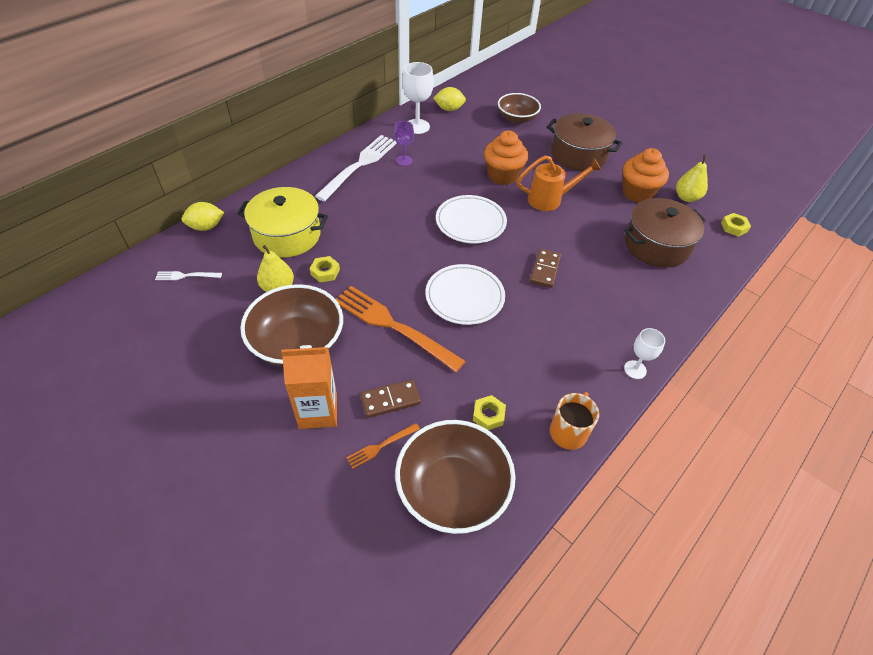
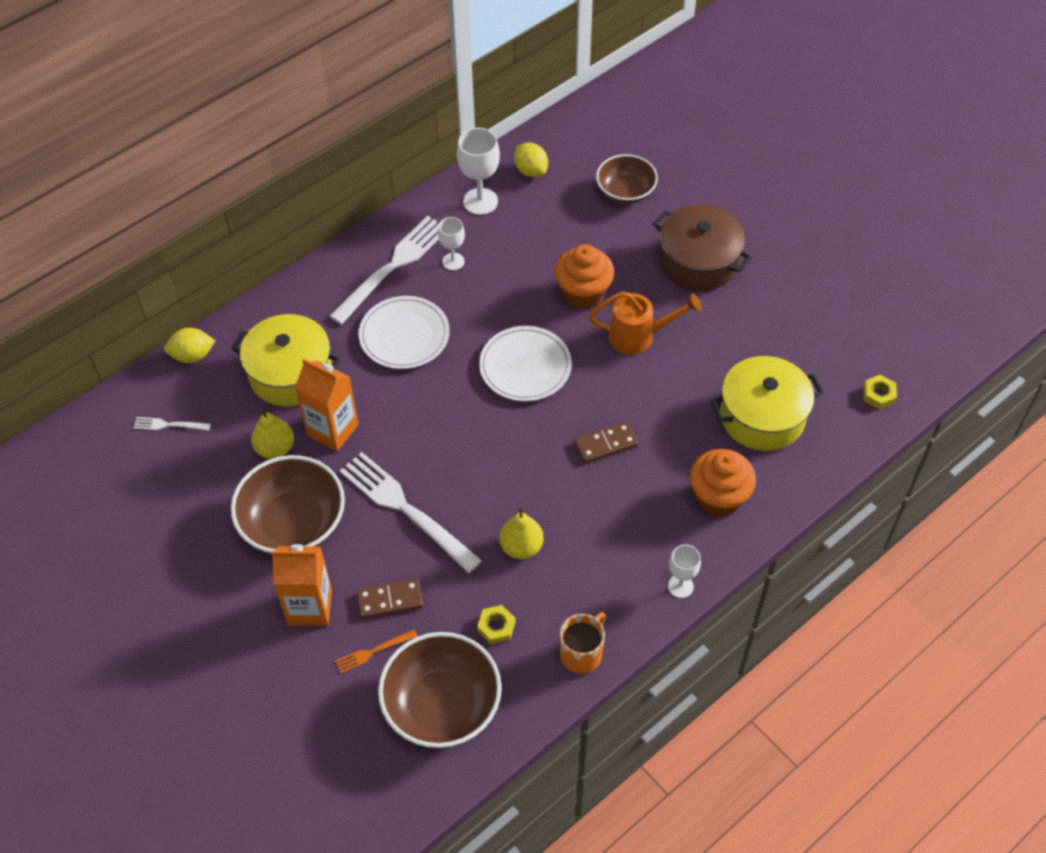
camera: 10 degrees right, 5 degrees up
yellow nut [310,256,340,283] -> orange carton [295,359,359,451]
orange fork [336,286,465,372] -> white fork [340,452,482,573]
purple goblet [394,121,414,166] -> white goblet [438,217,465,270]
white plate [425,264,505,325] -> white plate moved to [359,296,450,369]
yellow lemon [433,87,466,111] -> yellow lemon turned 45 degrees clockwise [514,143,548,177]
brown domino [530,249,561,288] -> brown domino turned 45 degrees clockwise [574,421,638,463]
orange cupcake [623,148,669,203] -> orange cupcake moved to [690,449,756,517]
brown pot [624,198,706,268] -> yellow pot [710,356,824,451]
yellow pear [676,155,708,202] -> yellow pear moved to [499,506,544,559]

